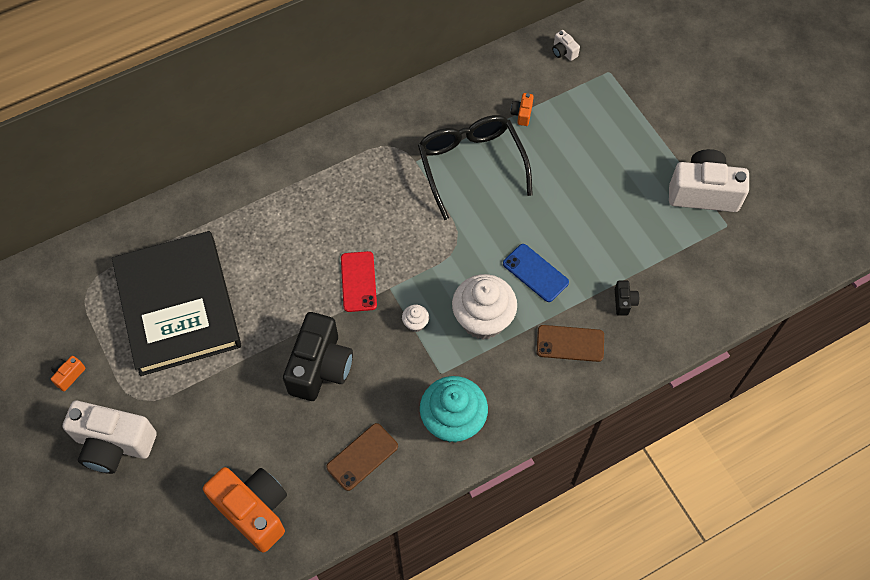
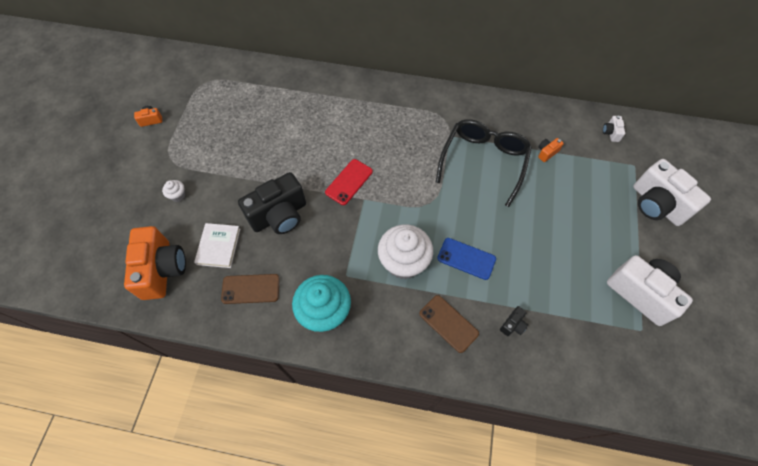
camera: 40 degrees right, 0 degrees up
white camera [63,401,157,474] -> white camera moved to [633,159,711,226]
black book [112,231,241,376] -> none
white cupcake [402,305,429,332] -> white cupcake moved to [162,180,185,202]
blue phone [503,244,569,302] -> blue phone turned 60 degrees counterclockwise [437,238,496,280]
none -> white book [194,223,240,268]

